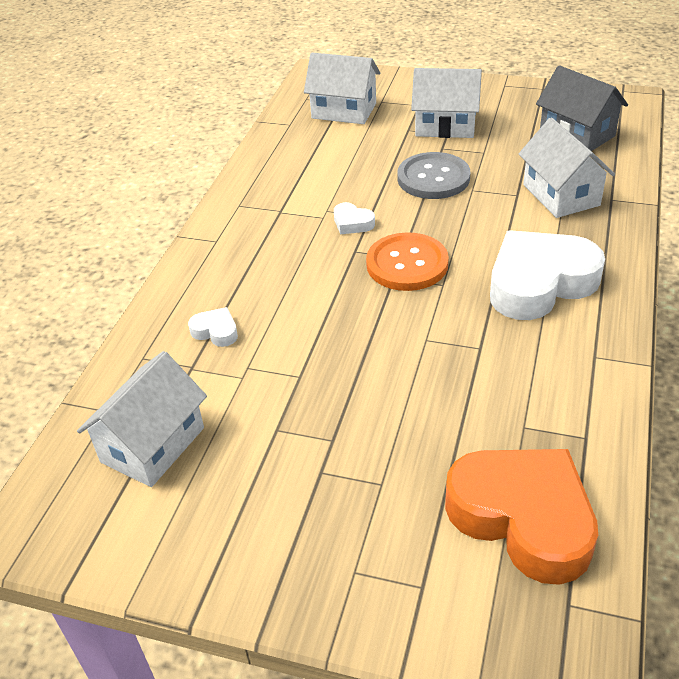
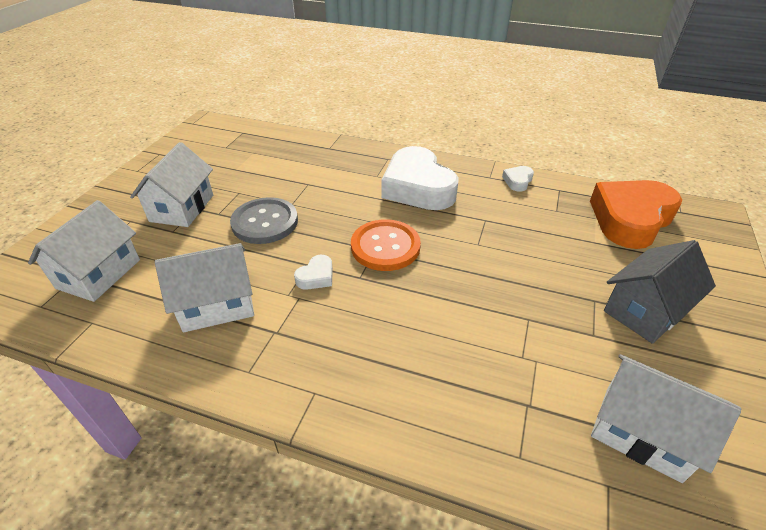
camera: 90 degrees left, 0 degrees up
white heart [188,307,238,347] -> white heart moved to [502,166,534,192]
white house [519,118,615,218] -> white house moved to [155,243,254,332]
grey house [536,65,628,151] -> grey house moved to [604,240,716,344]

